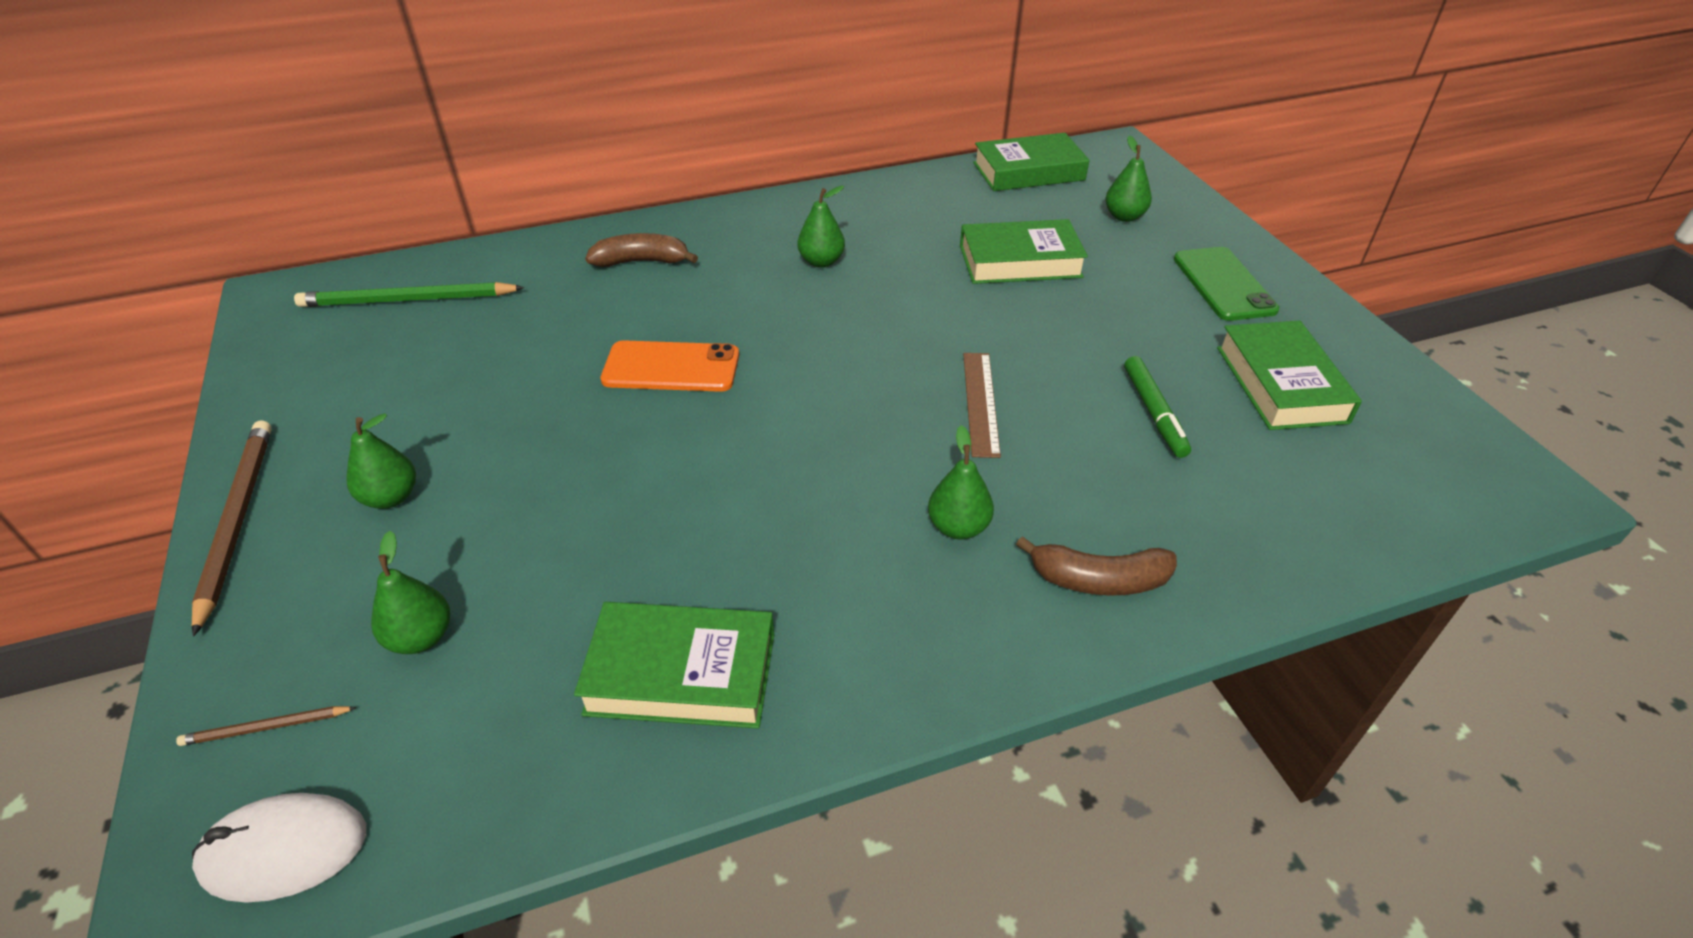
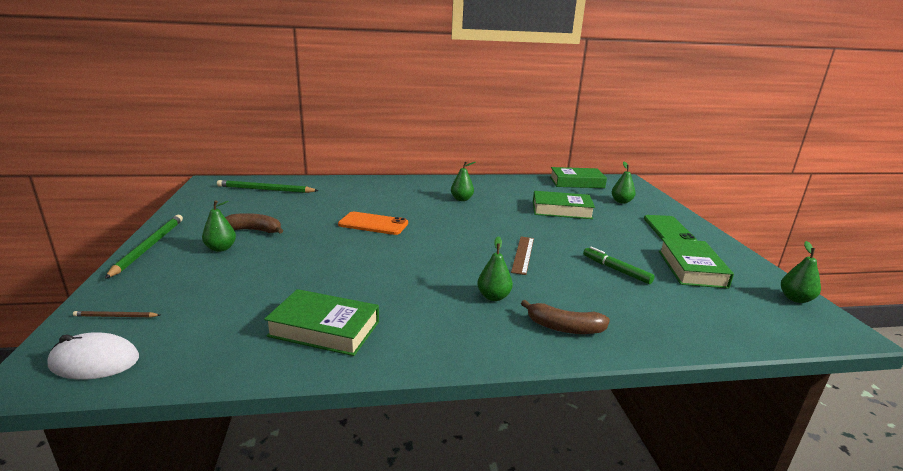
camera: 10 degrees right, 20 degrees down
brown pencil [192,421,272,637] -> green pencil [105,215,183,279]
green pear [371,531,450,654] -> green pear moved to [781,241,821,303]
brown banana [585,233,698,267] -> brown banana moved to [225,213,283,234]
green marker [1124,356,1191,458] -> green marker turned 135 degrees clockwise [583,247,655,284]

